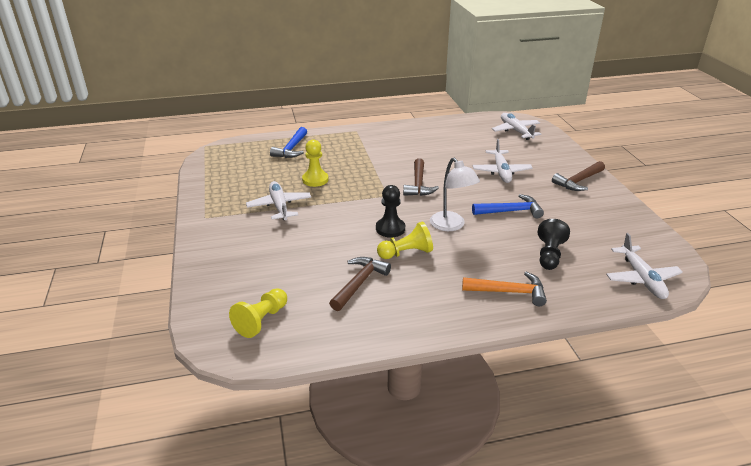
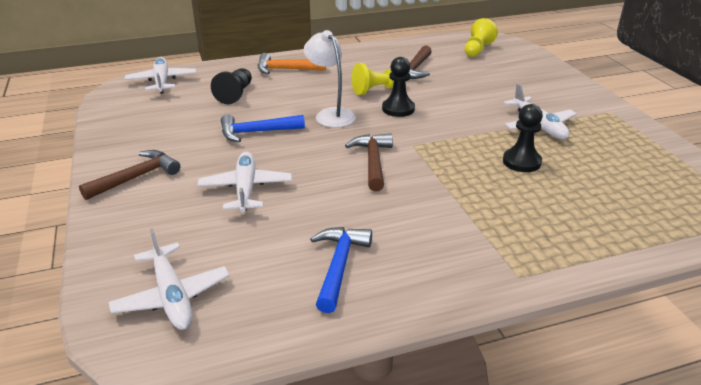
camera: 175 degrees right, 0 degrees up
blue hammer [270,127,307,158] -> blue hammer moved to [310,227,372,313]
yellow pawn [302,140,328,187] -> black pawn [503,104,543,172]

